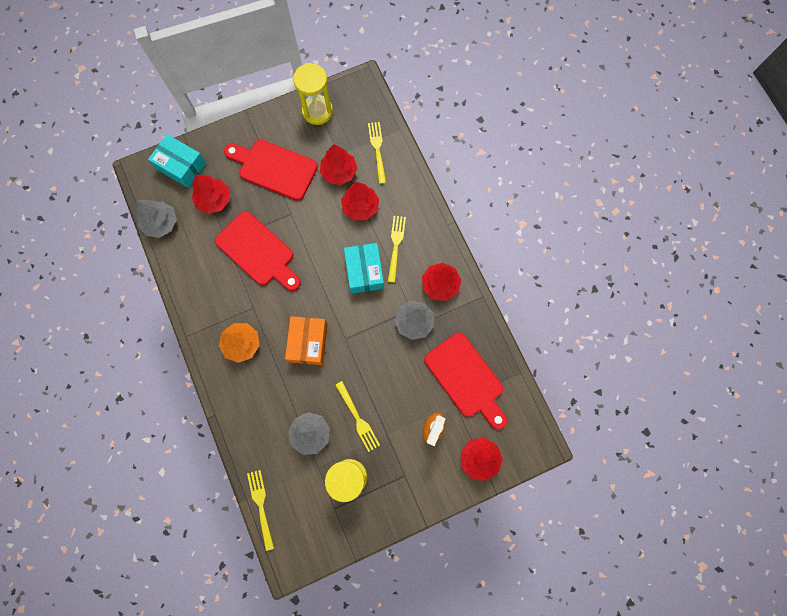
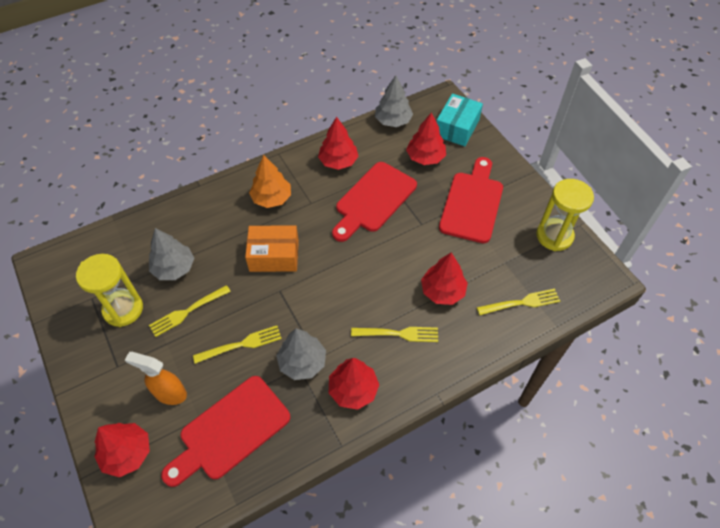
camera: 85 degrees right, 20 degrees down
yellow fork [247,470,274,551] -> yellow fork moved to [193,326,282,364]
red tree [320,144,357,185] -> red tree moved to [318,117,359,170]
turquoise box [344,243,384,294] -> none

